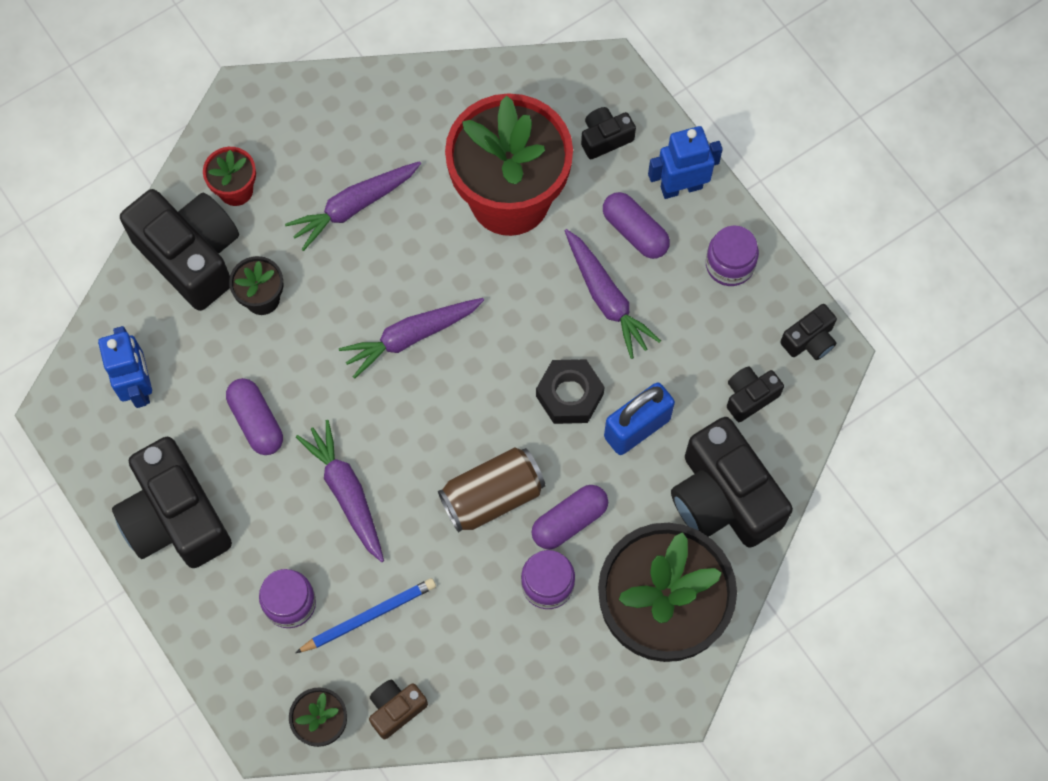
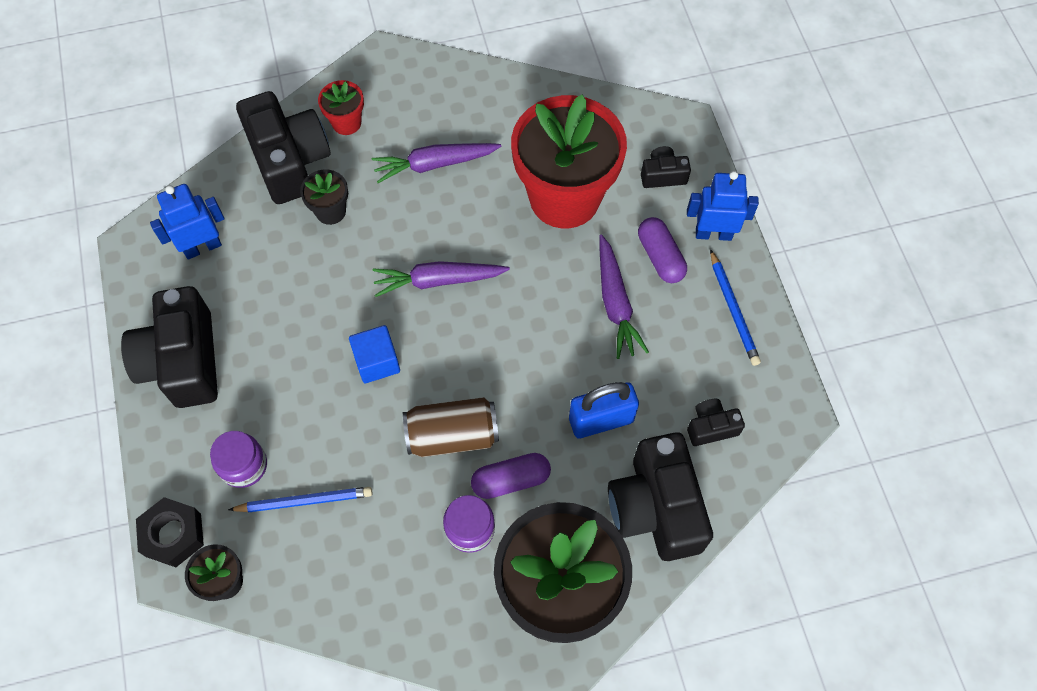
camera: 20 degrees right, 5 degrees down
blue robot [98,326,152,408] -> blue robot turned 120 degrees counterclockwise [150,184,224,259]
purple capsule [226,378,283,455] -> none
purple carrot [296,420,384,562] -> none
brown camera [369,680,428,739] -> none
black nut [536,359,605,424] -> black nut moved to [136,497,204,567]
purple jar [706,226,759,286] -> blue pencil [710,249,761,366]
black camera [780,304,837,360] -> none
none -> blue cube [349,325,400,383]

